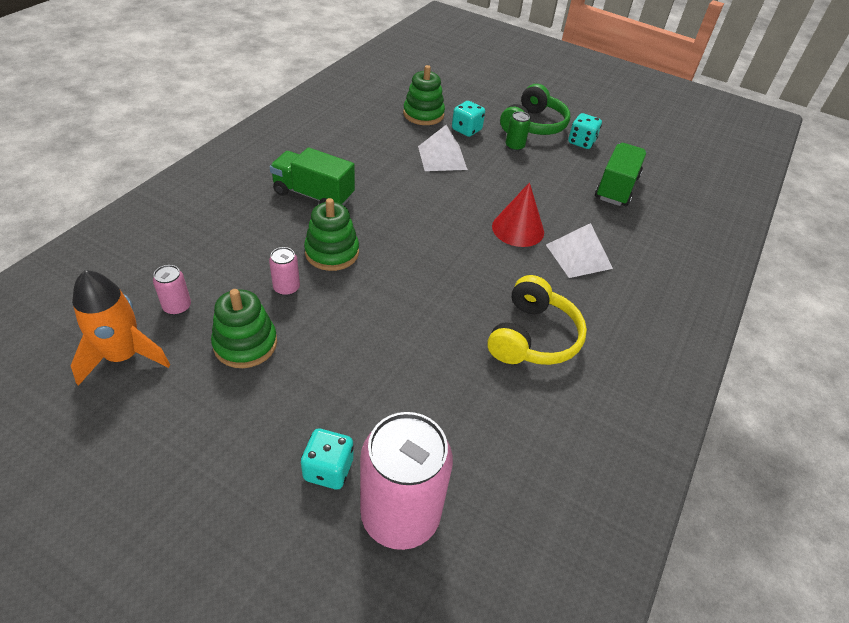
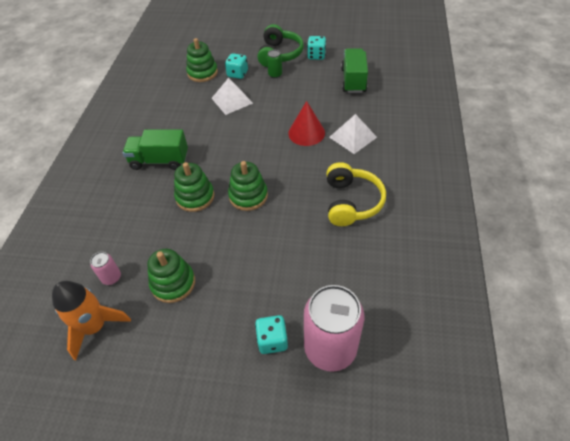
camera: 15 degrees left, 5 degrees up
pink can [269,247,300,296] -> none
none -> green stacking toy [228,161,268,211]

